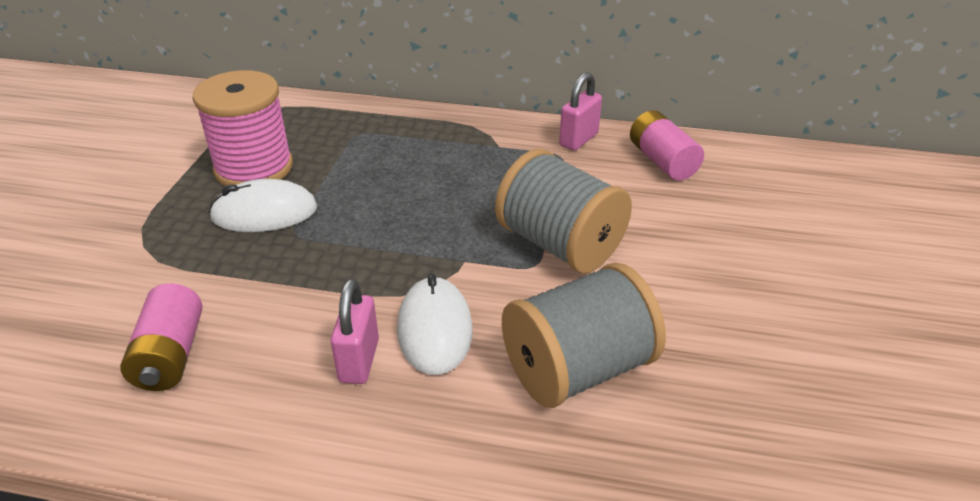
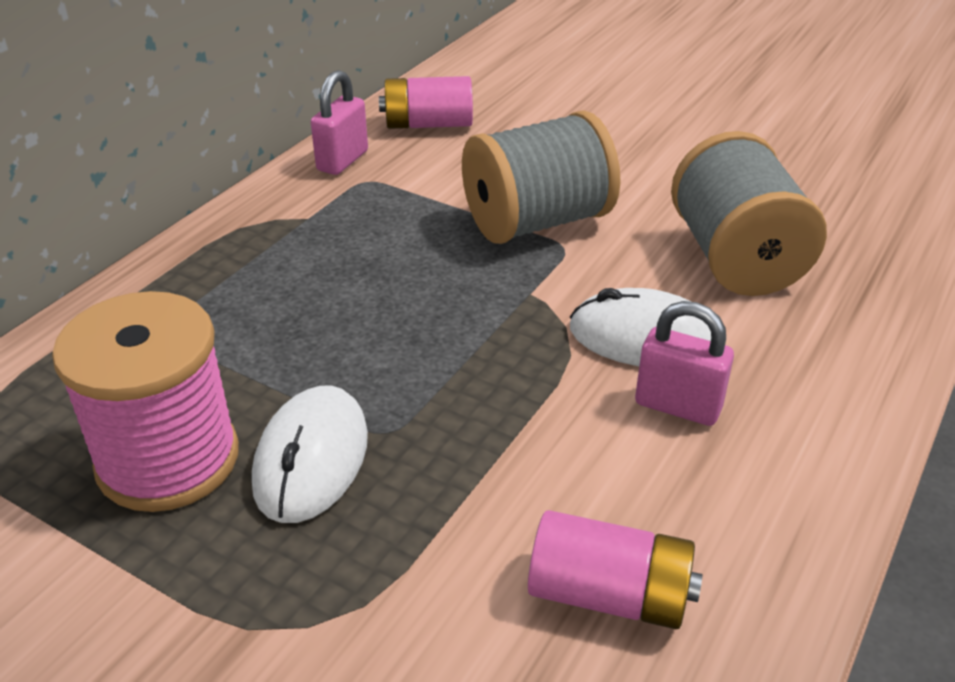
camera: 70 degrees left, 0 degrees up
pink padlock [559,72,602,151] -> pink padlock turned 60 degrees clockwise [311,70,368,175]

